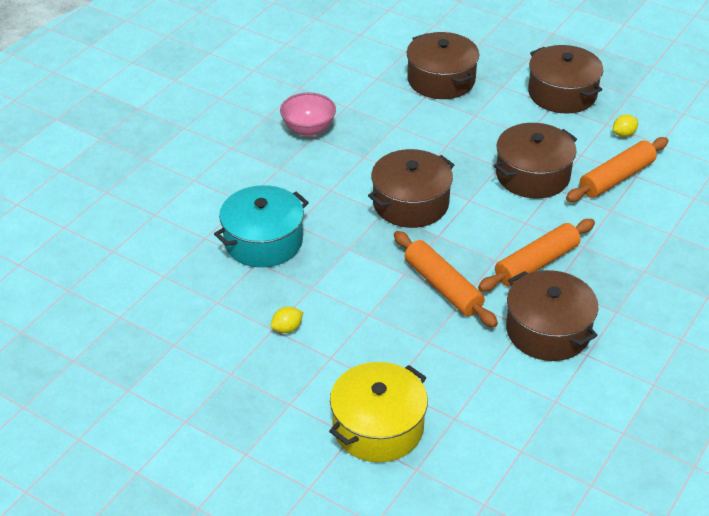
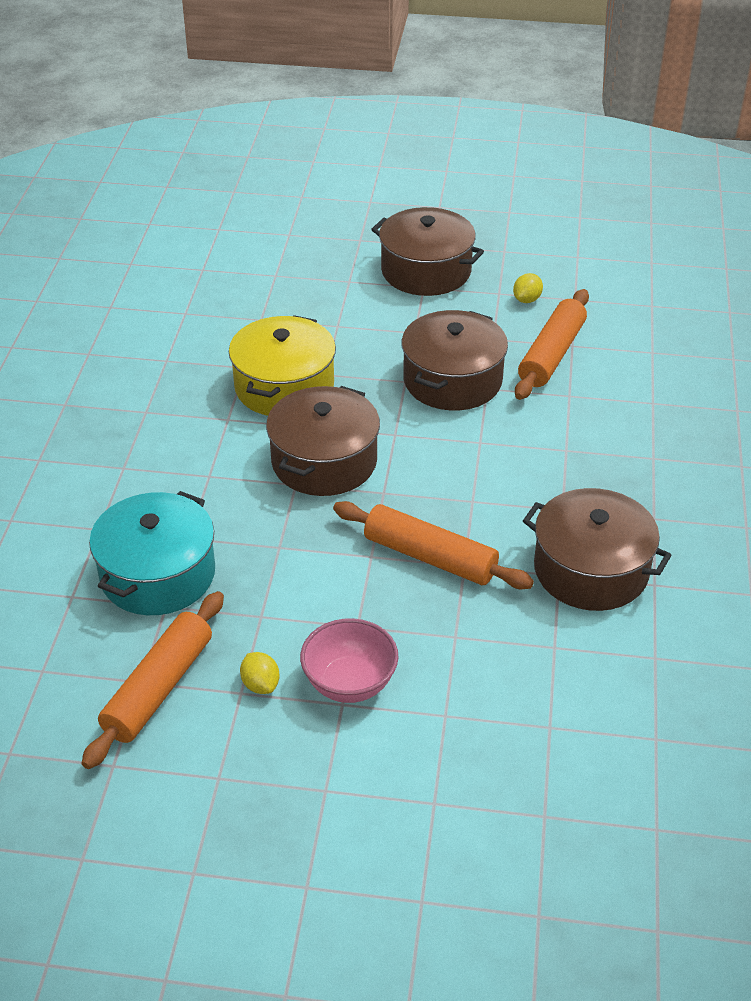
camera: 25 degrees left, 0 degrees up
yellow lemon [271,307,303,333] -> yellow lemon turned 60 degrees counterclockwise [240,652,280,694]
pink bowl [280,93,336,137] -> pink bowl moved to [300,618,398,703]
yellow pot [329,362,428,462] -> yellow pot moved to [229,315,336,416]
brown pot [407,32,479,99] -> none
orange rolling pin [478,219,595,292] -> orange rolling pin moved to [82,591,224,769]

